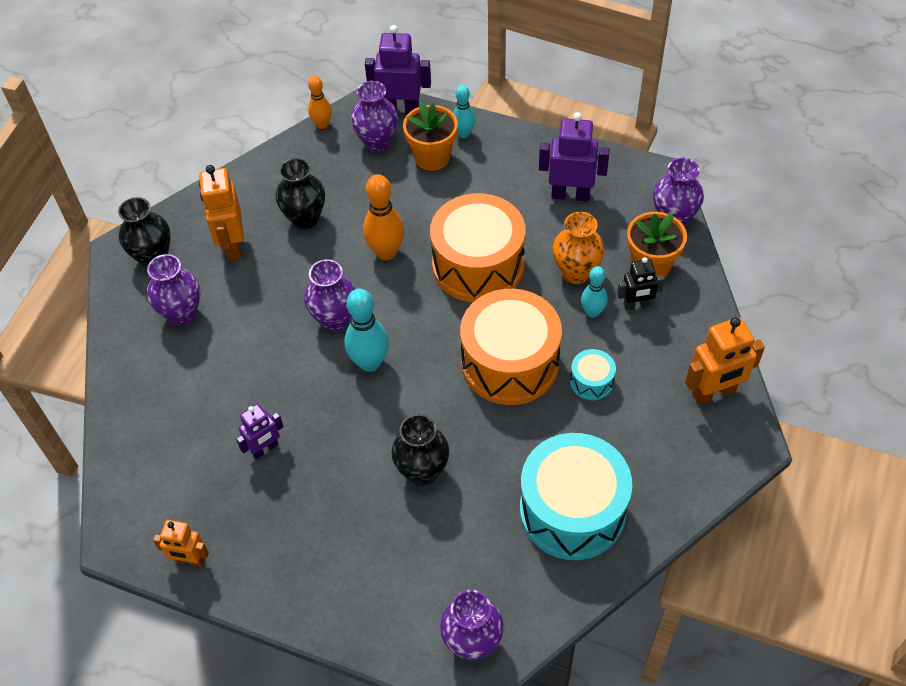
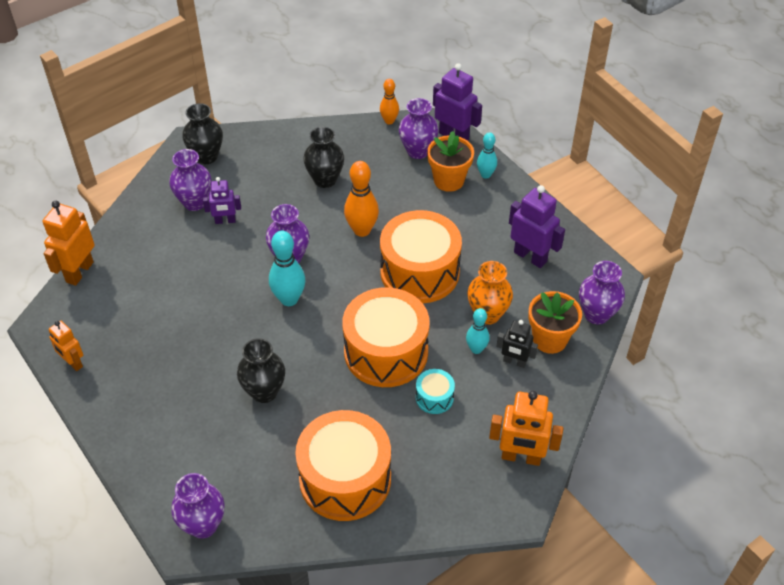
camera: 30 degrees right, 5 degrees down
orange robot [199,165,244,261] -> orange robot moved to [43,201,95,286]
purple robot [236,404,284,459] -> purple robot moved to [203,177,241,224]
turquoise drum [520,433,632,560] -> orange drum [295,410,391,521]

